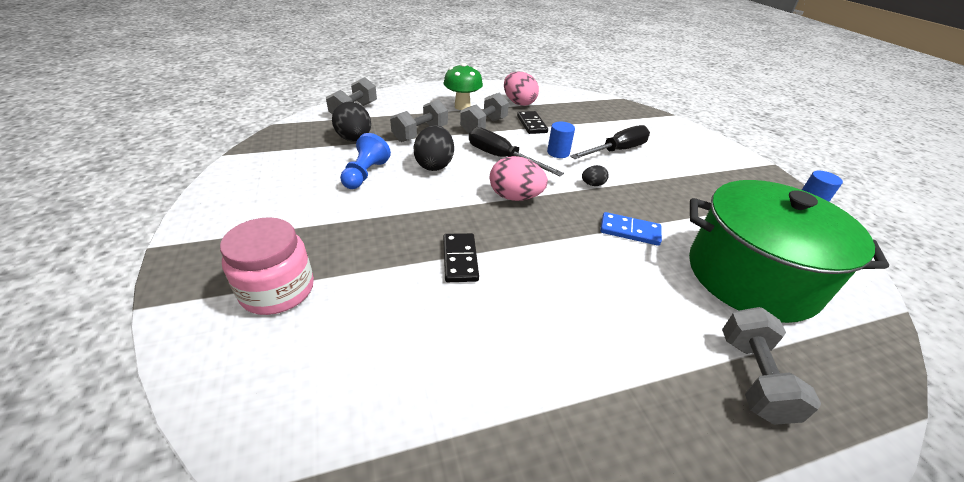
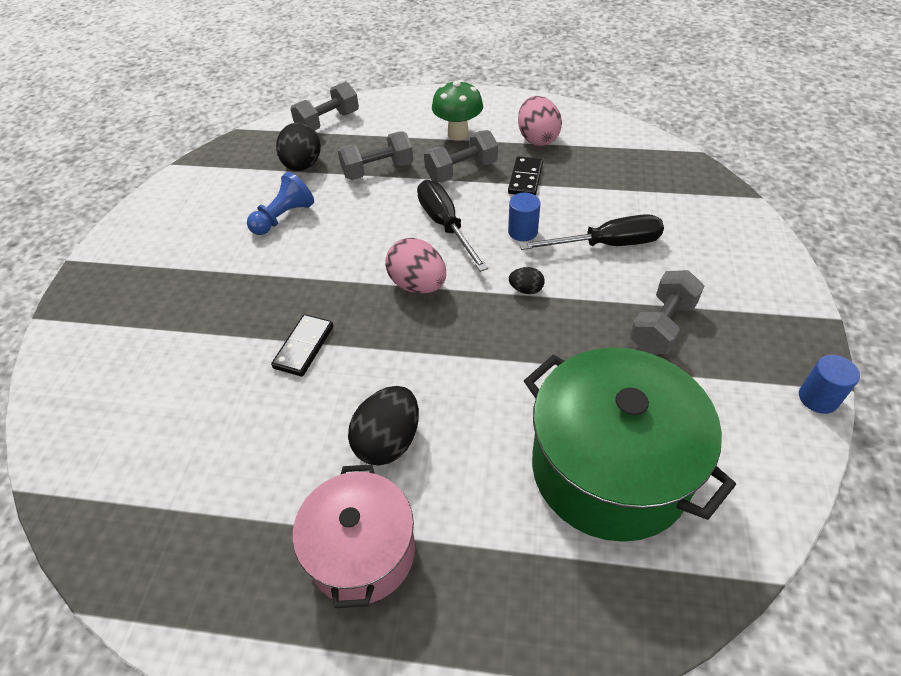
camera: 30 degrees right, 10 degrees up
pink jar [220,217,314,315] -> none
black egg [413,125,454,171] -> black egg moved to [348,386,419,465]
blue domino [600,212,662,246] -> none
grey dumbbell [722,307,821,425] -> grey dumbbell moved to [630,270,704,354]
none -> pink pot [293,464,415,608]

